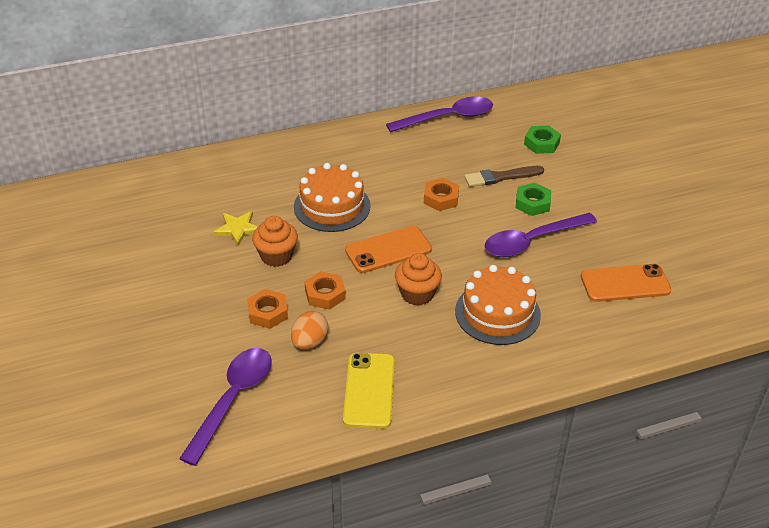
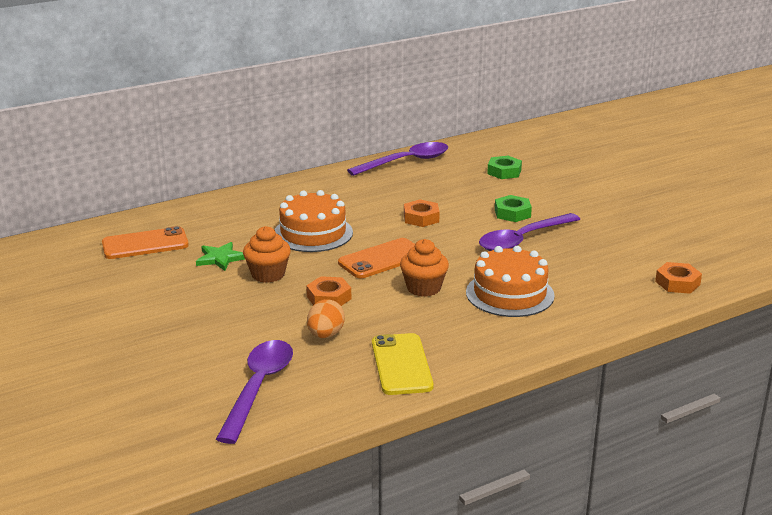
camera: 10 degrees left, 15 degrees down
yellow star [213,211,258,246] -> green star [196,242,245,271]
orange nut [247,289,288,329] -> orange nut moved to [655,262,702,294]
brown brush [464,166,544,187] -> none
orange phone [581,264,671,302] -> orange phone moved to [102,226,189,259]

